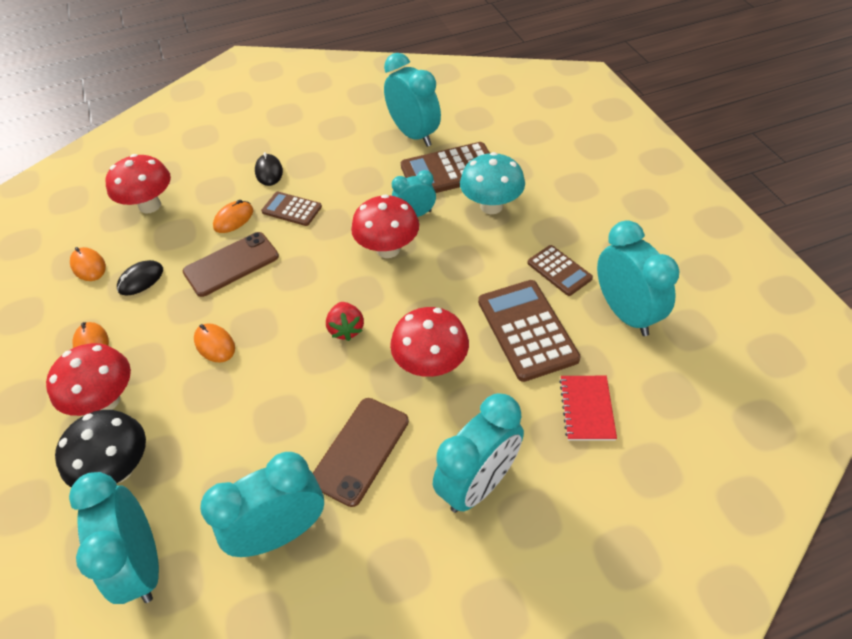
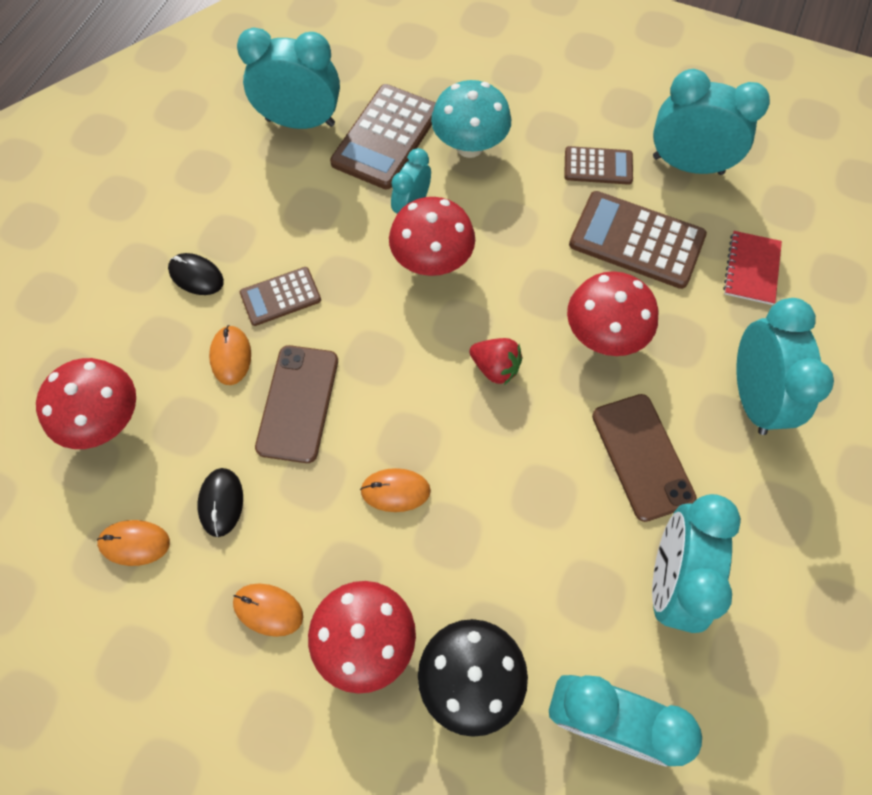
camera: 50 degrees left, 15 degrees up
red notebook [559,376,617,441] -> red notebook turned 60 degrees clockwise [723,231,782,305]

